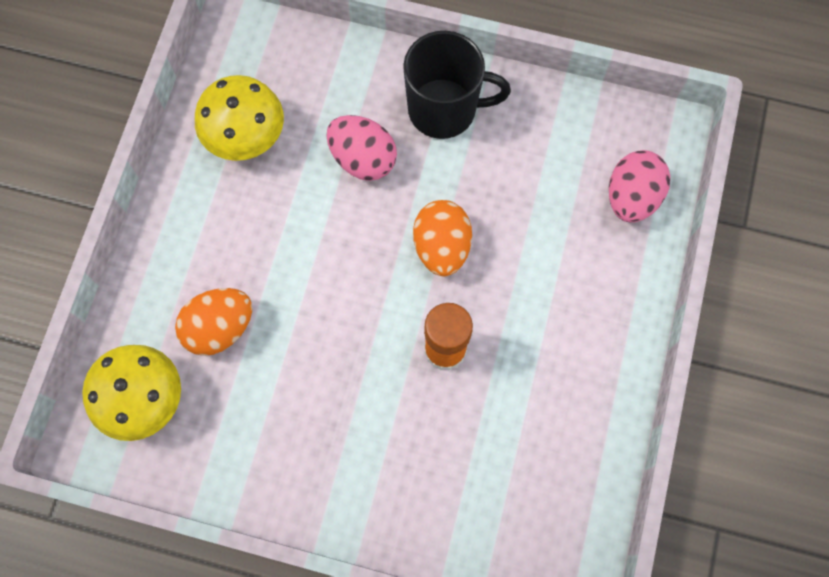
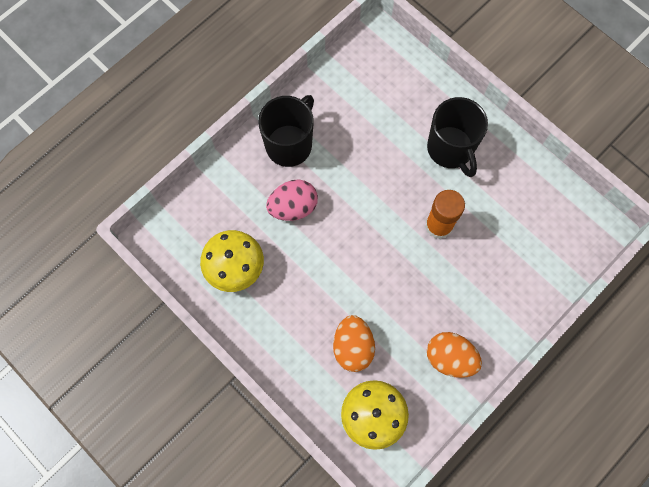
camera: 60 degrees left, 0 degrees up
orange egg [413,200,472,276] -> orange egg moved to [427,332,482,378]
pink egg [609,150,670,223] -> none
none -> black mug [427,97,488,177]

